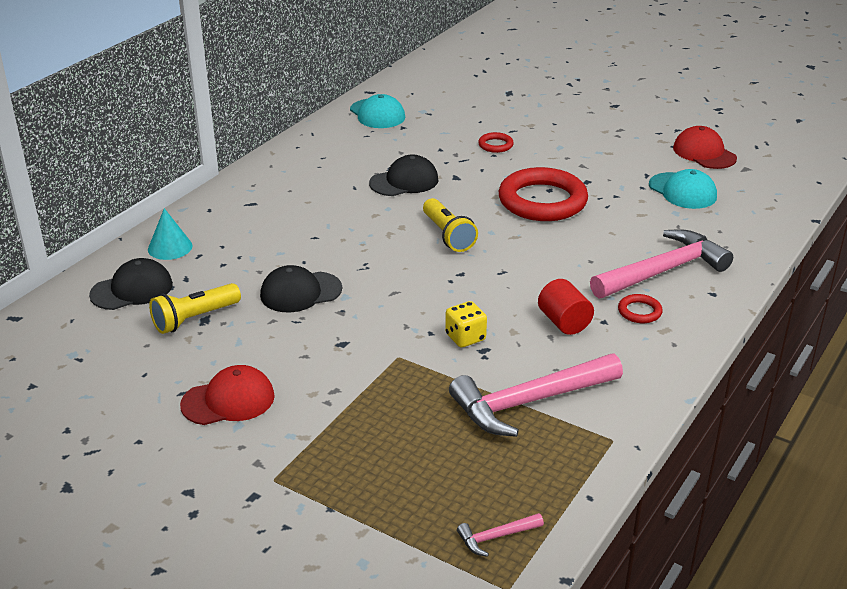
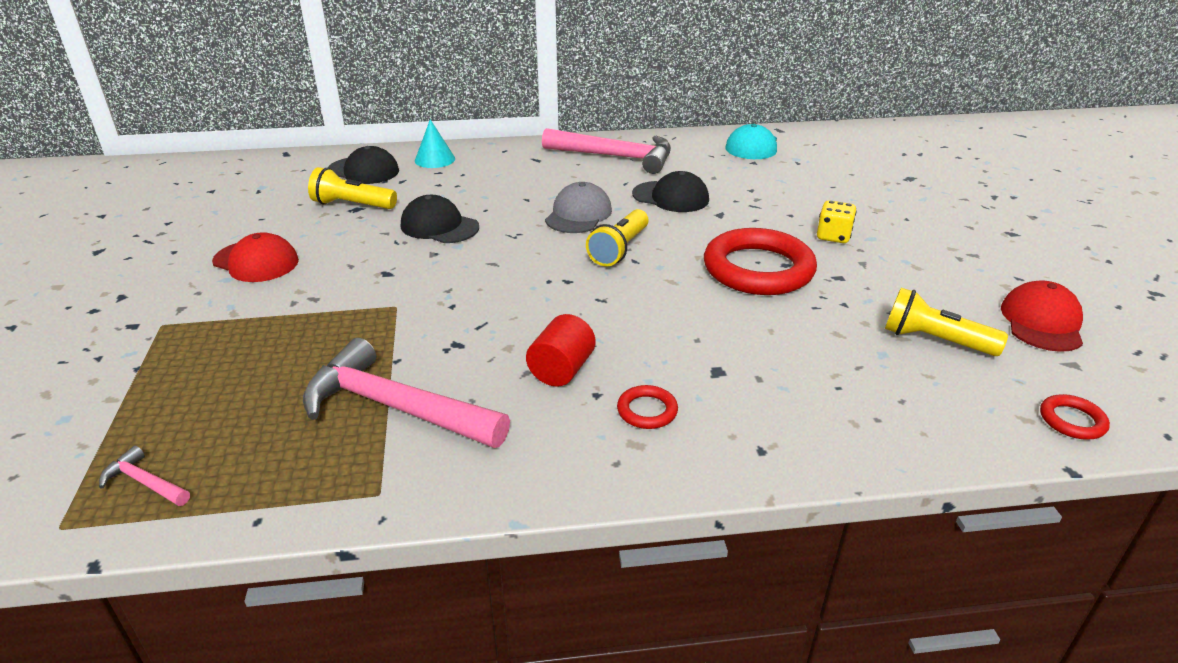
camera: 50 degrees right, 0 degrees up
yellow dice [445,301,487,347] -> yellow dice moved to [817,200,857,243]
red ring [478,132,514,153] -> red ring moved to [1040,394,1110,440]
pink hammer [590,229,733,299] -> pink hammer moved to [542,128,671,174]
turquoise cap [649,169,717,209] -> yellow flashlight [885,288,1008,356]
none -> grey cap [545,182,612,233]

